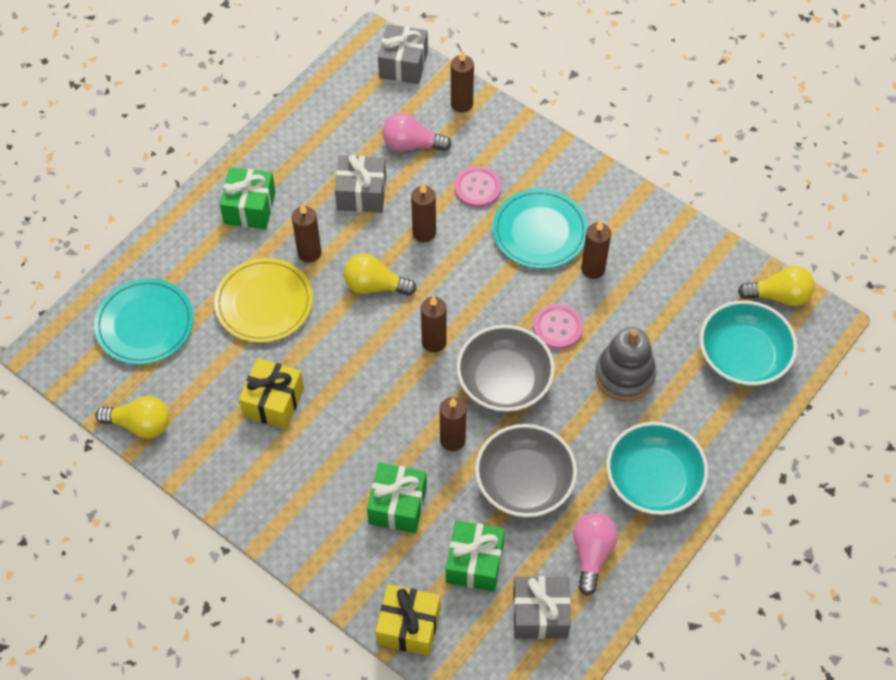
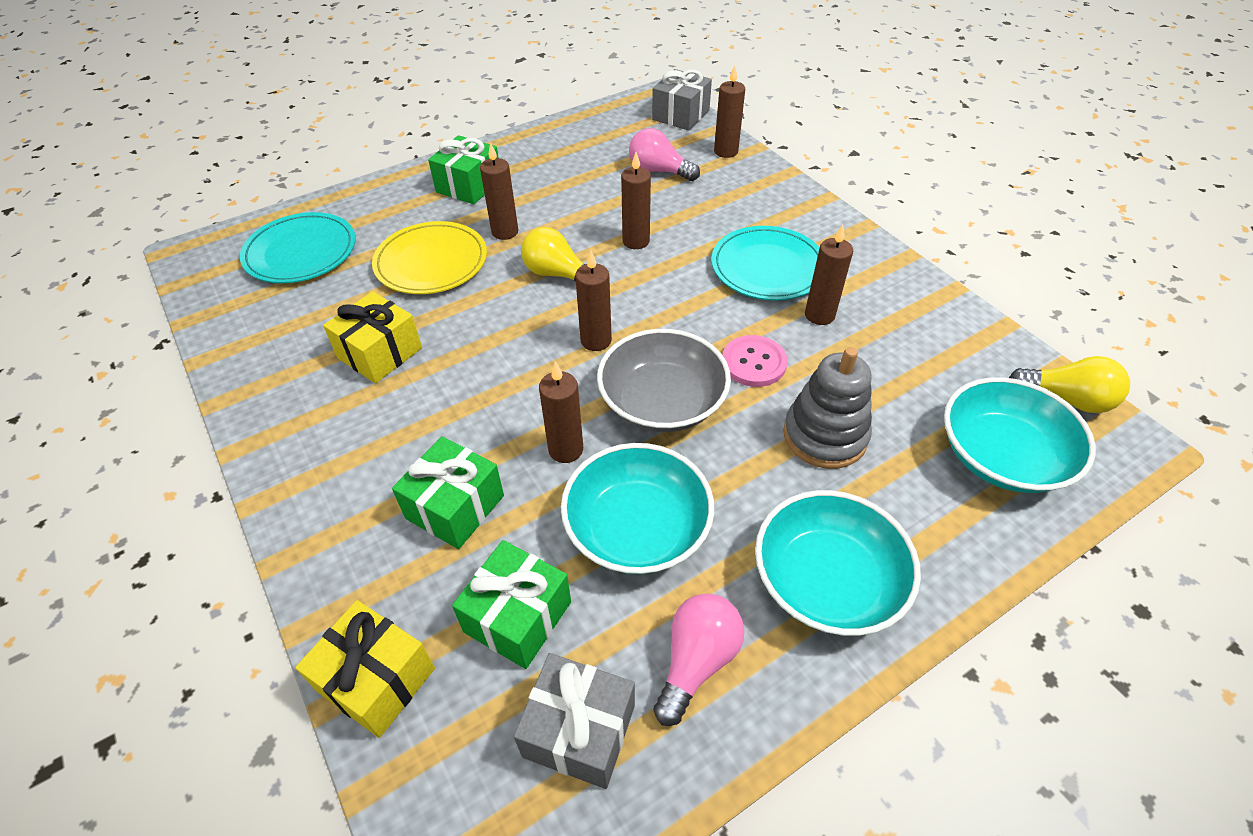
camera: 20 degrees right, 10 degrees down
yellow light bulb [96,396,170,438] -> none
grey gift [335,154,386,213] -> none
pink button [454,166,501,208] -> none
grey bowl [475,424,577,517] -> turquoise bowl [561,443,714,574]

